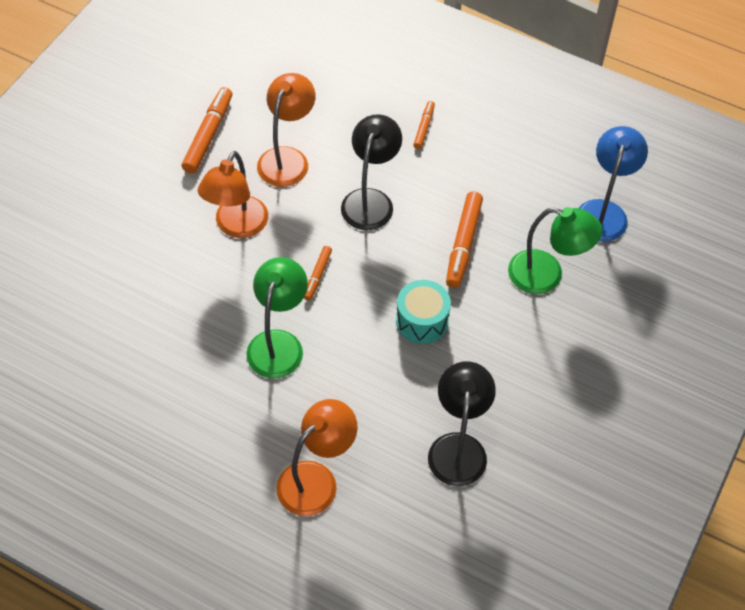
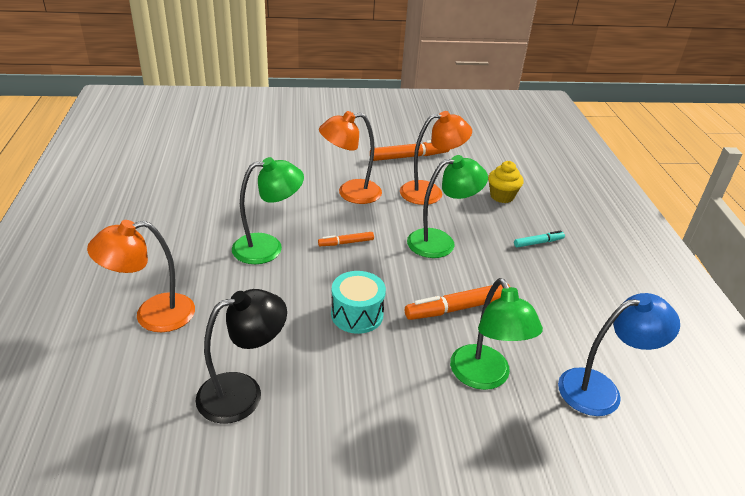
camera: 55 degrees right, 20 degrees down
orange lamp [276,399,358,516] -> orange lamp turned 150 degrees clockwise [87,220,195,332]
black lamp [341,114,402,230] -> green lamp [407,155,488,258]
orange marker [413,101,435,149] -> turquoise marker [514,230,565,248]
none -> yellow cupcake [488,161,523,203]

